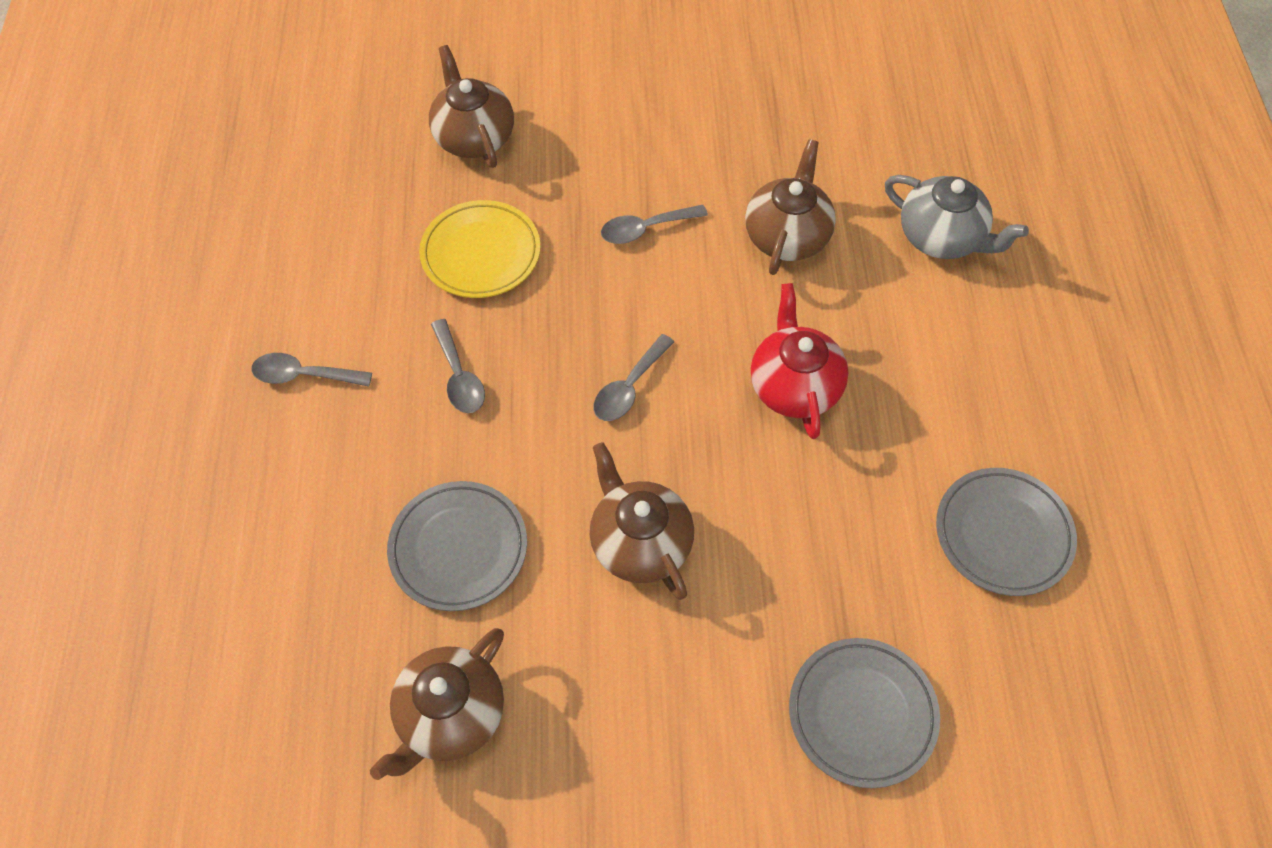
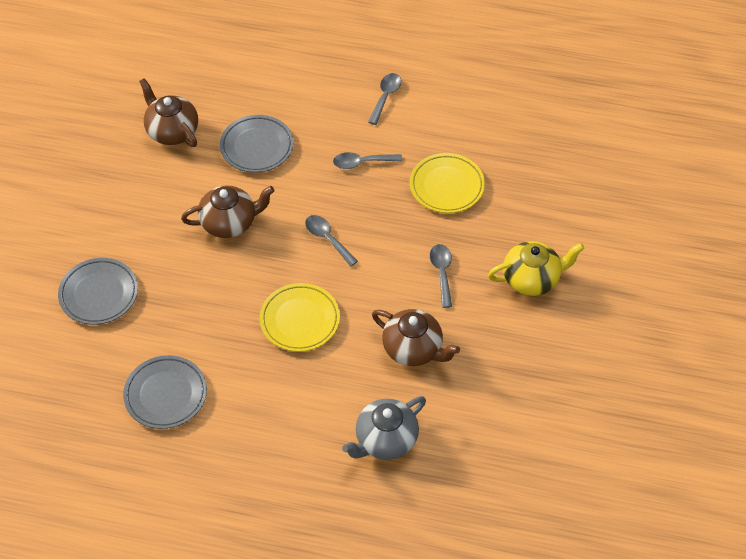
camera: 105 degrees right, 5 degrees down
brown teapot [429,45,514,168] -> none
red teapot [751,283,849,439] -> yellow plate [259,283,340,352]
none -> yellow teapot [488,241,585,296]

